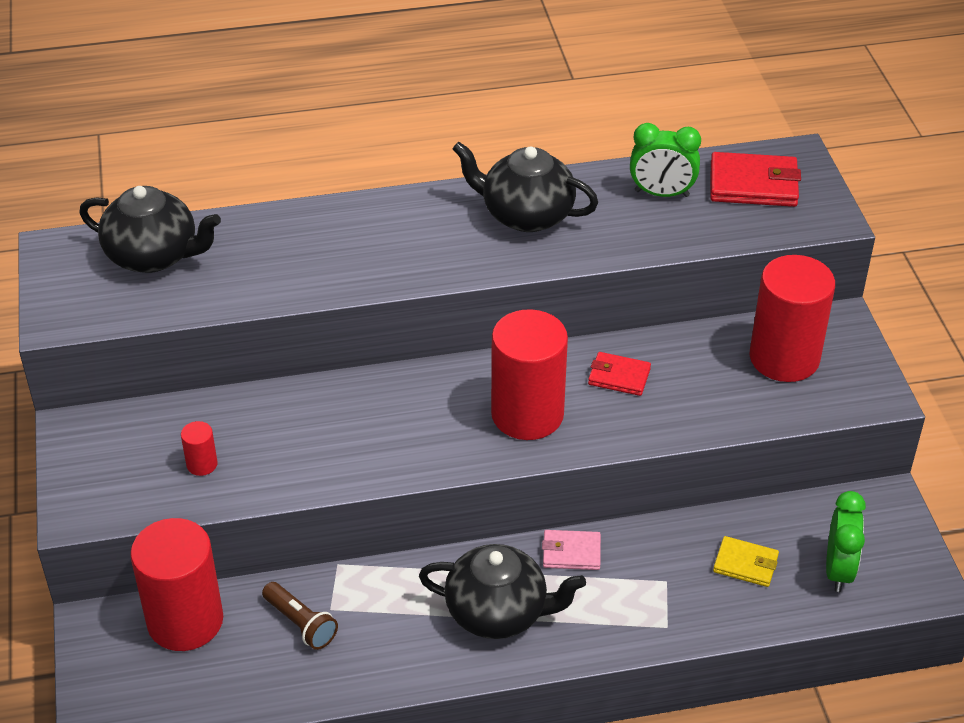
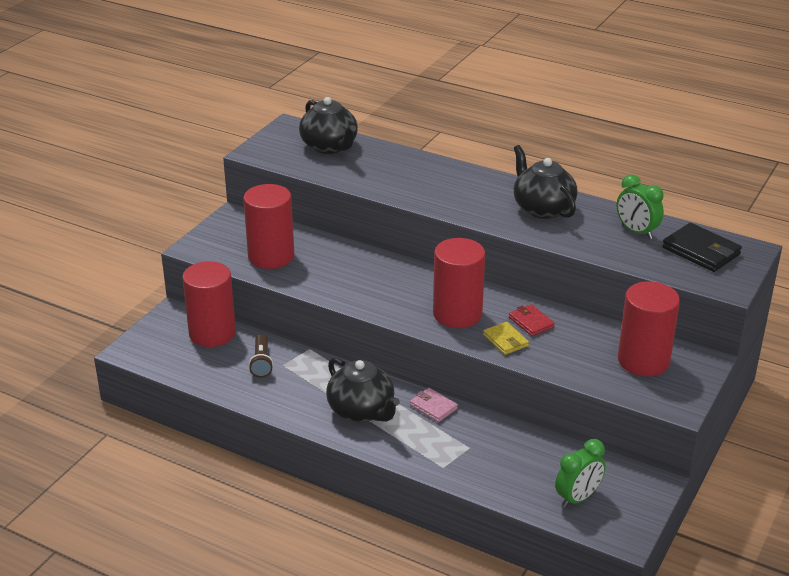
camera: 40 degrees right, 10 degrees down
red cylinder [181,421,218,476] -> red cylinder [243,184,294,269], size x2.41
red wallet [710,152,801,207] -> black wallet [662,223,742,272]
yellow wallet [713,536,779,587] -> yellow wallet moved to [483,322,529,355]

